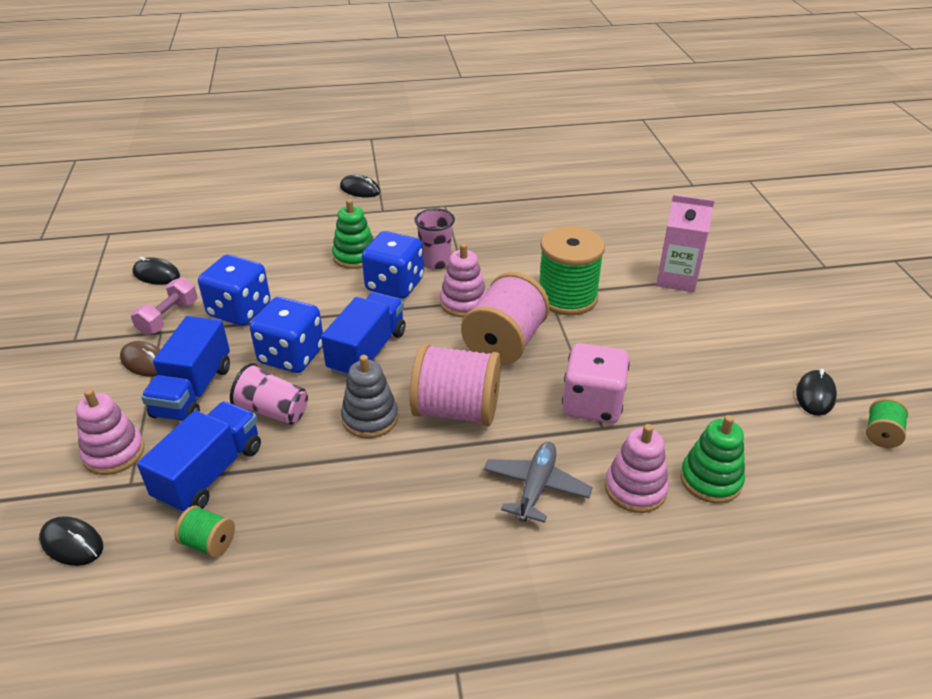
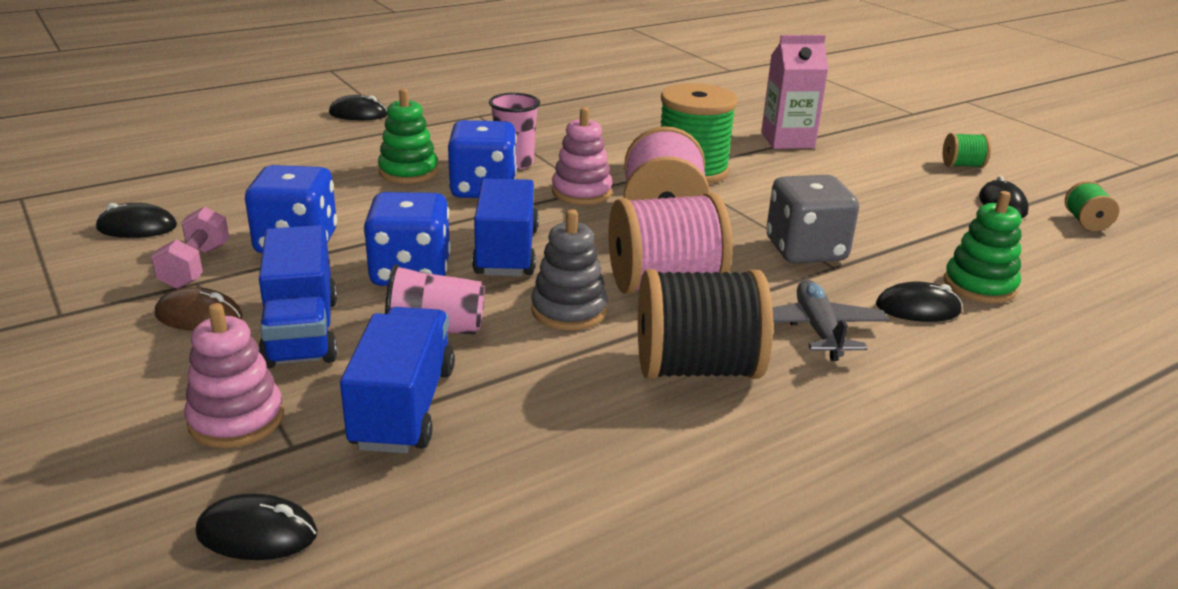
camera: 25 degrees left, 10 degrees down
green spool [174,506,235,558] -> green spool moved to [943,133,991,168]
pink dice [562,343,630,423] -> grey dice [766,175,859,263]
pink stacking toy [605,424,669,513] -> black mouse [876,282,962,322]
none -> black spool [638,269,773,379]

